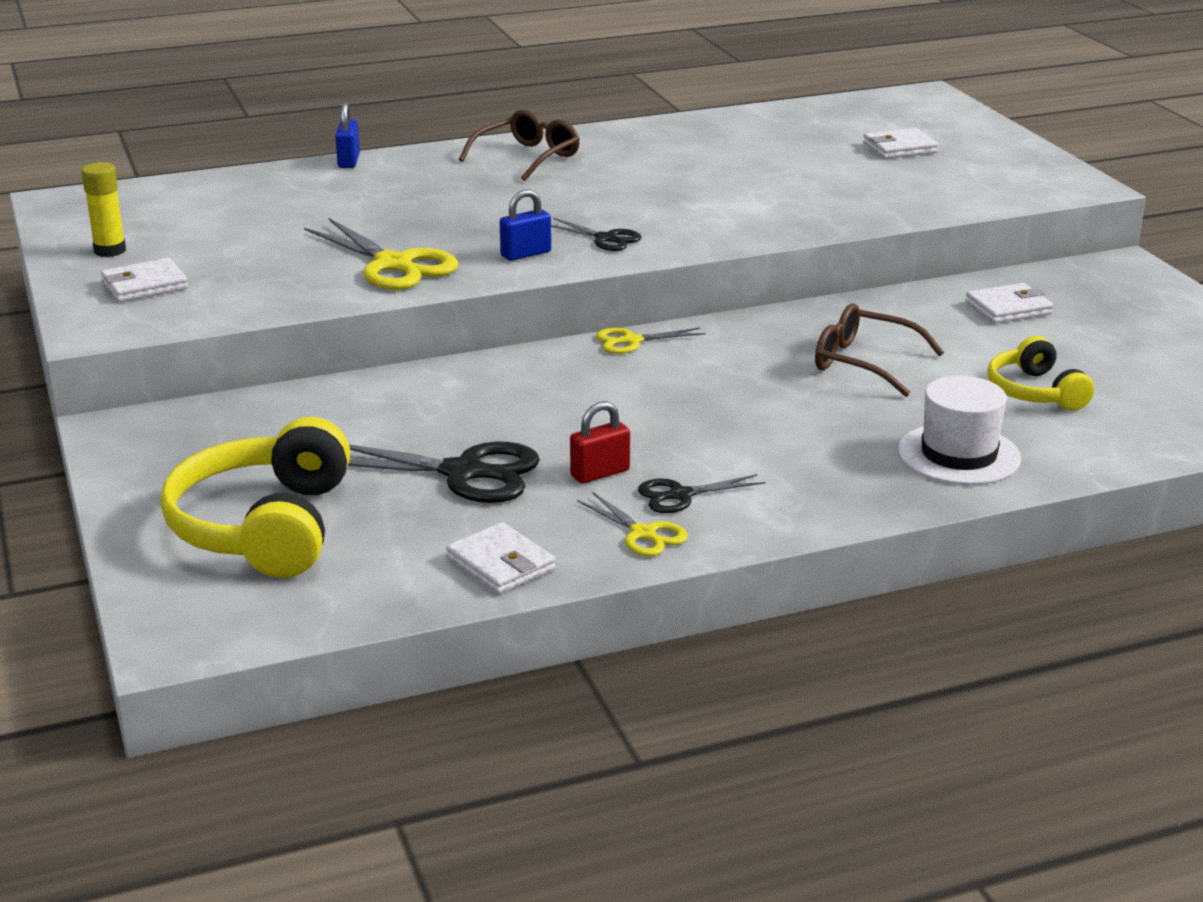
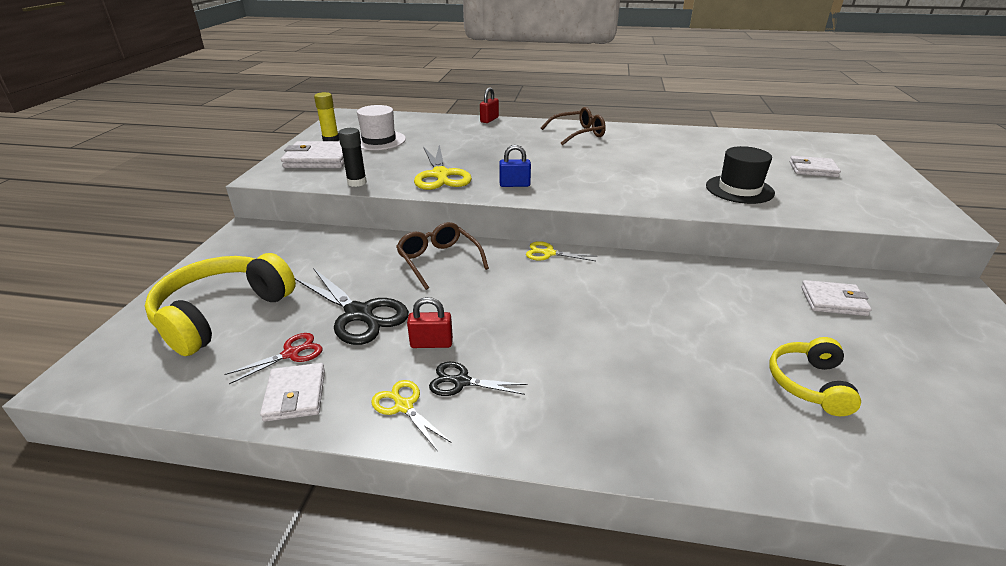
camera: 30 degrees right, 5 degrees up
white wallet [101,258,188,302] -> white wallet [281,141,344,168], size x1.53
blue padlock [335,102,360,168] -> red padlock [480,87,499,123]
black scissors [551,218,641,251] -> none
yellow scissors [577,492,688,557] -> yellow scissors turned 150 degrees clockwise [371,380,452,450]
brown glasses [815,303,944,397] -> brown glasses moved to [396,222,489,290]
white hat [898,376,1021,485] -> white hat moved to [357,105,406,150]
none -> red scissors [224,333,322,384]
none -> black glue stick [338,128,367,187]
none -> black hat [706,146,775,204]

